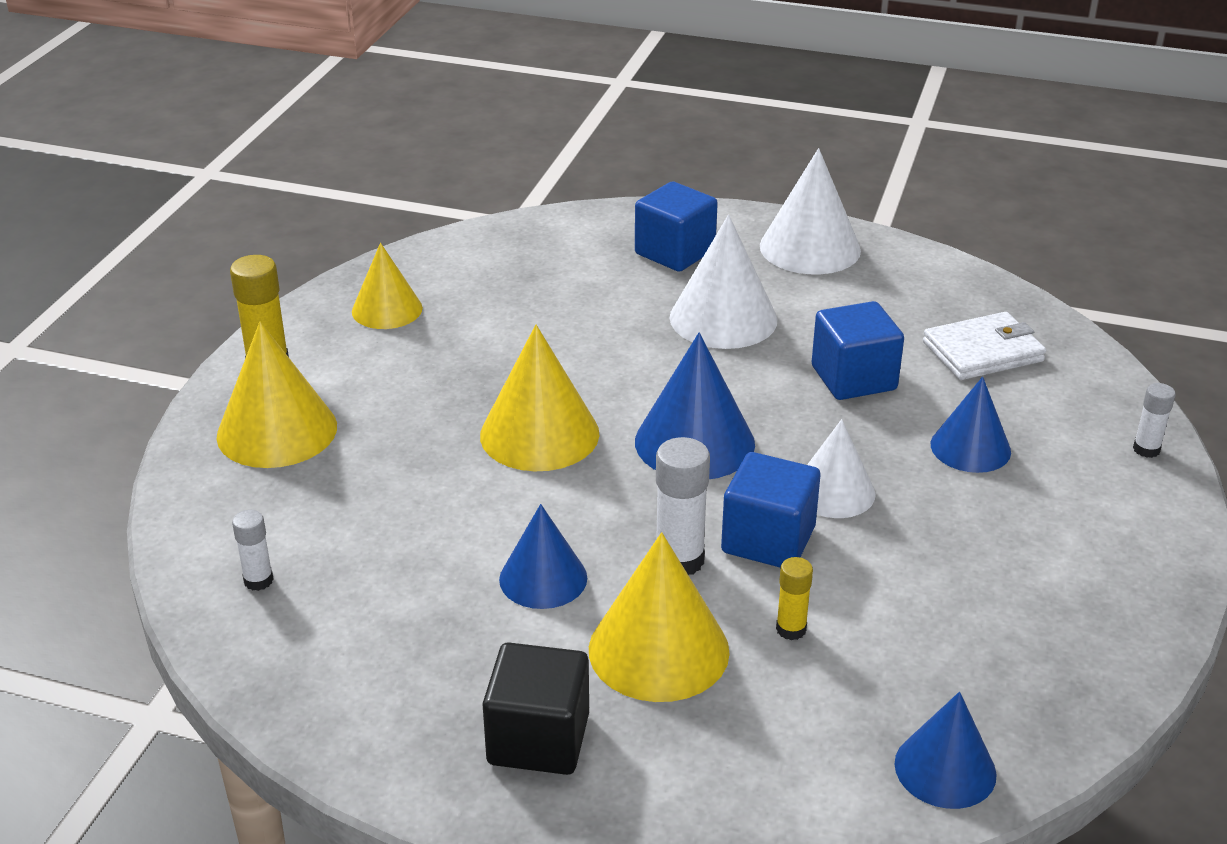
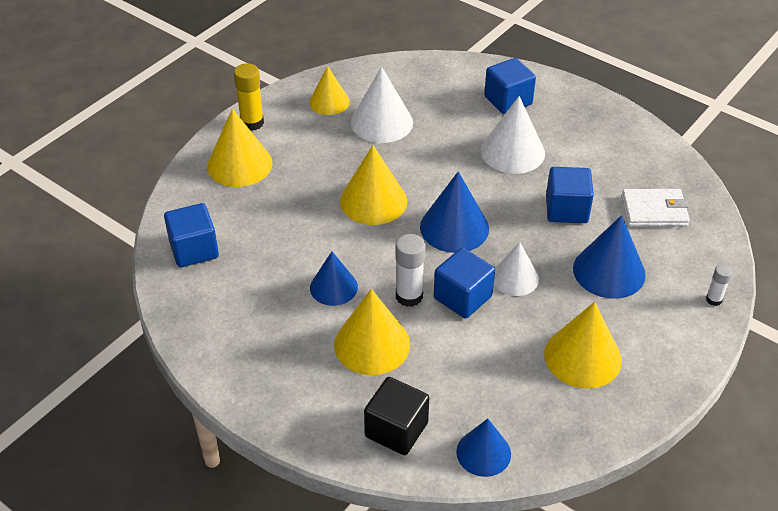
camera: 20 degrees right, 10 degrees up
white glue stick [232,510,274,591] -> blue cube [164,203,219,267]
black cube [483,642,589,775] -> black cube moved to [364,377,429,455]
white cone [760,148,861,274] -> white cone moved to [351,67,413,143]
yellow glue stick [776,557,813,640] -> none
blue cone [931,377,1011,473] -> blue cone [573,215,646,299], size x1.52
none -> yellow cone [544,302,622,389]

